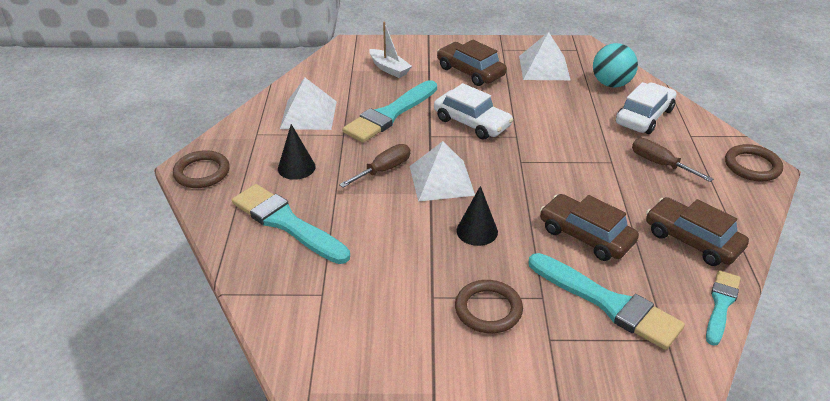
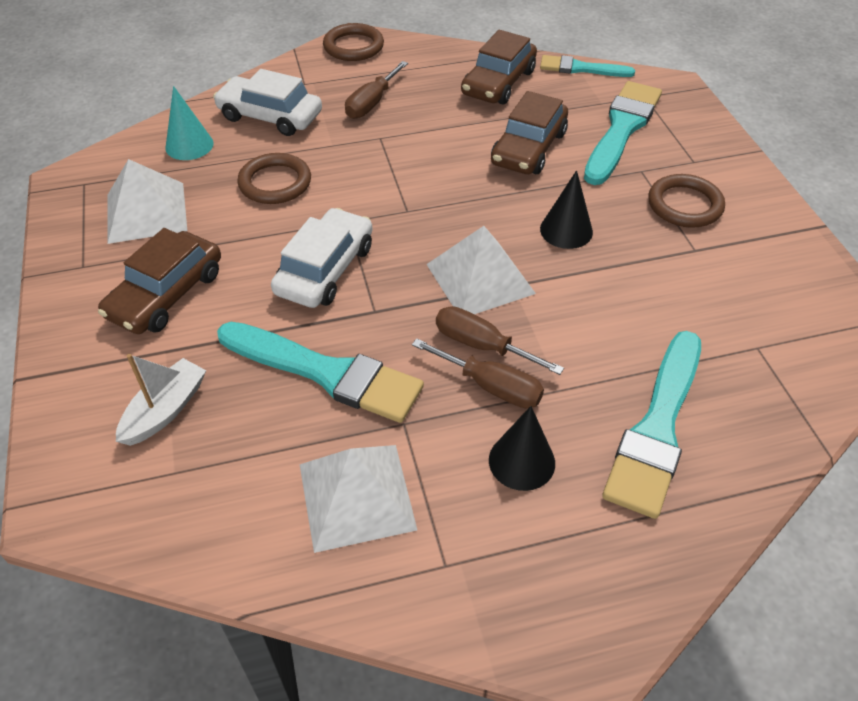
camera: 105 degrees left, 10 degrees up
brown ring [173,150,230,188] -> brown ring moved to [237,153,311,204]
turquoise ball [593,43,638,88] -> turquoise cone [165,86,214,160]
none -> brown screwdriver [412,338,544,408]

